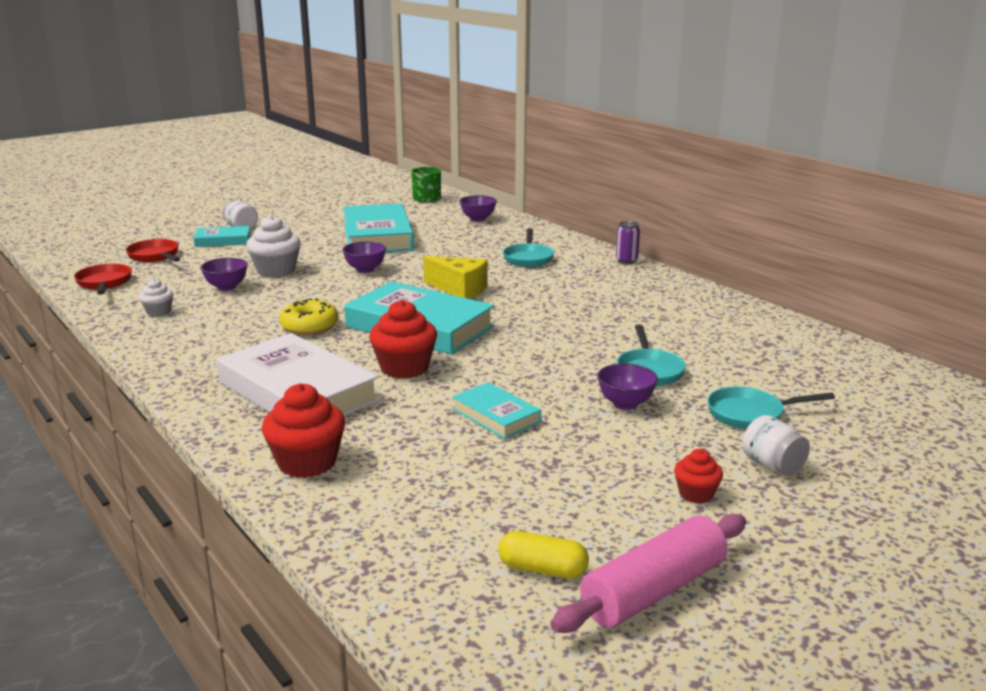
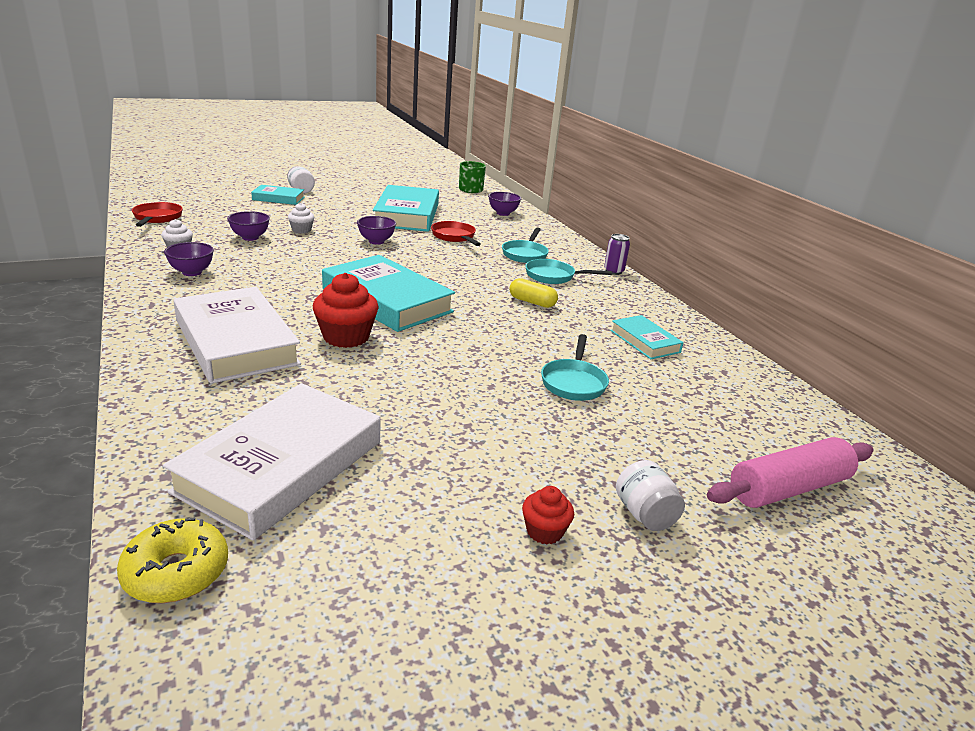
camera: 10 degrees right, 5 degrees up
red pan [126,239,180,262] -> red pan moved to [431,221,481,246]
white cupcake [246,215,301,277] -> white cupcake [288,203,314,233], size x0.56
red cupcake [262,383,345,478] -> none
yellow donut [279,298,339,335] -> yellow donut moved to [117,517,228,603]
yellow cheese [423,256,487,299] -> none
turquoise book [452,382,541,439] -> turquoise book moved to [610,315,684,359]
yellow capsule [498,531,589,579] -> yellow capsule moved to [510,278,558,308]
pink rolling pin [550,514,746,633] -> pink rolling pin moved to [707,437,874,508]
purple bowl [597,363,658,410] -> purple bowl moved to [164,242,214,276]
turquoise pan [707,387,835,429] -> turquoise pan moved to [525,259,612,284]
none -> white book [163,383,380,540]

